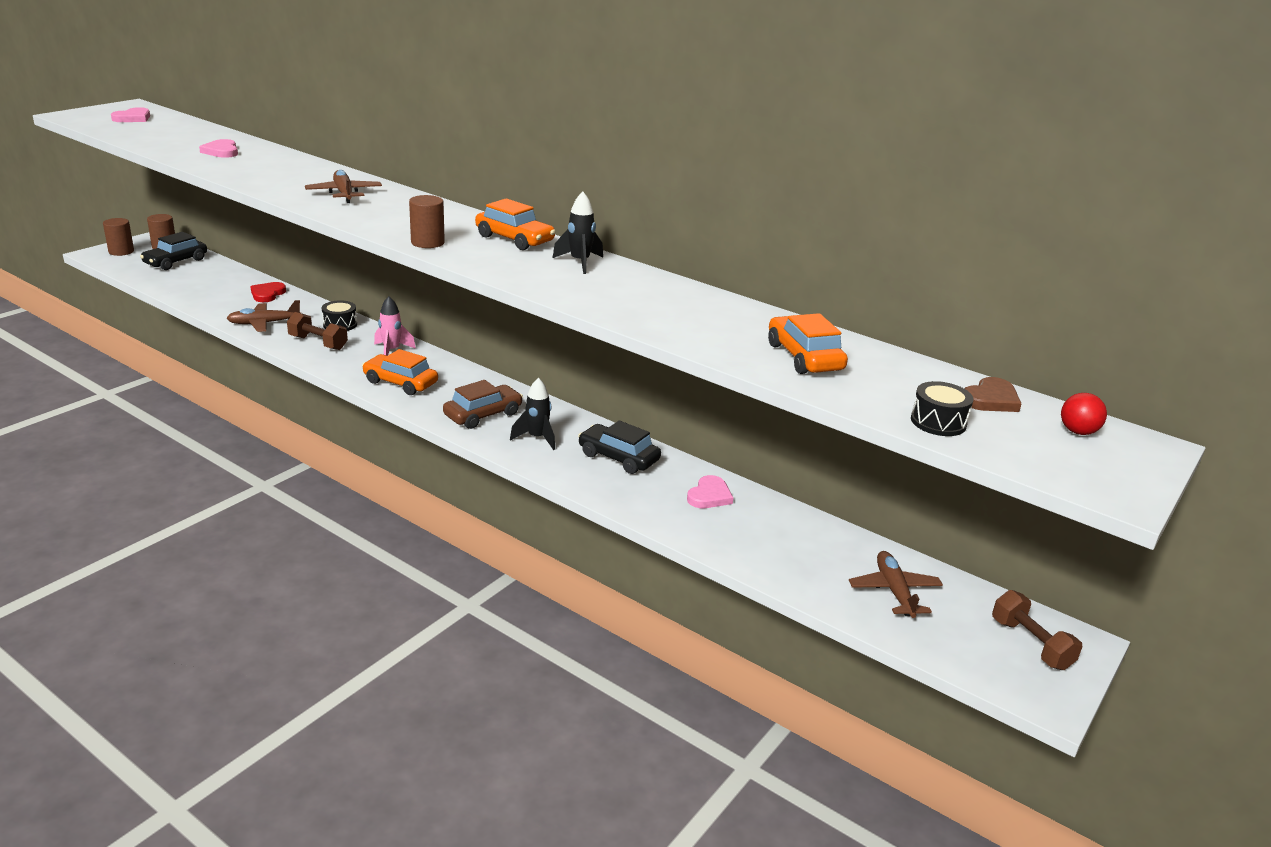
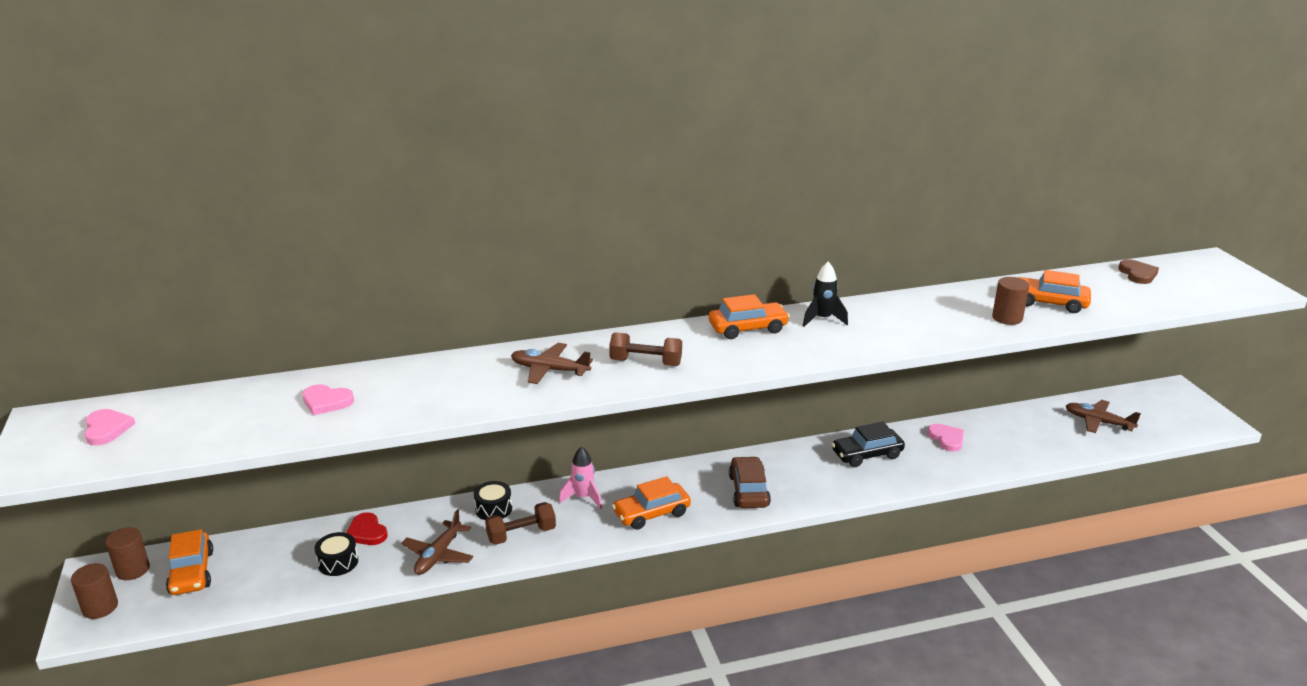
camera: 50 degrees left, 0 degrees up
black car [140,232,207,270] -> orange car [166,529,213,595]
brown cylinder [409,195,445,248] -> brown cylinder moved to [992,277,1029,325]
black rocket [510,378,555,450] -> none
black drum [911,381,973,436] -> black drum moved to [315,532,358,576]
brown dumbbell [992,590,1083,670] -> brown dumbbell moved to [609,332,682,366]
red ball [1061,393,1107,435] -> none

